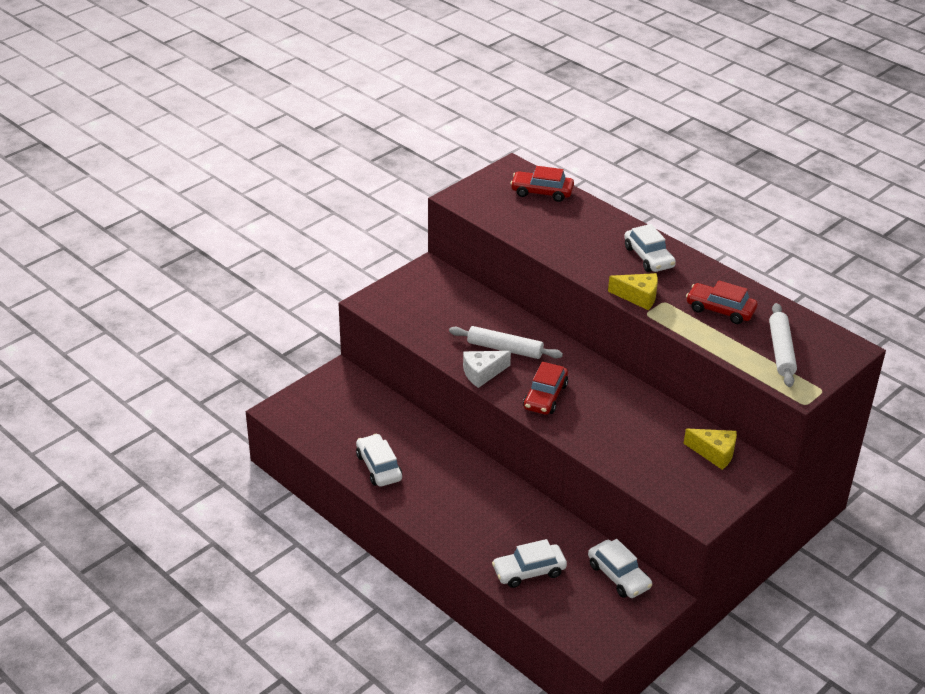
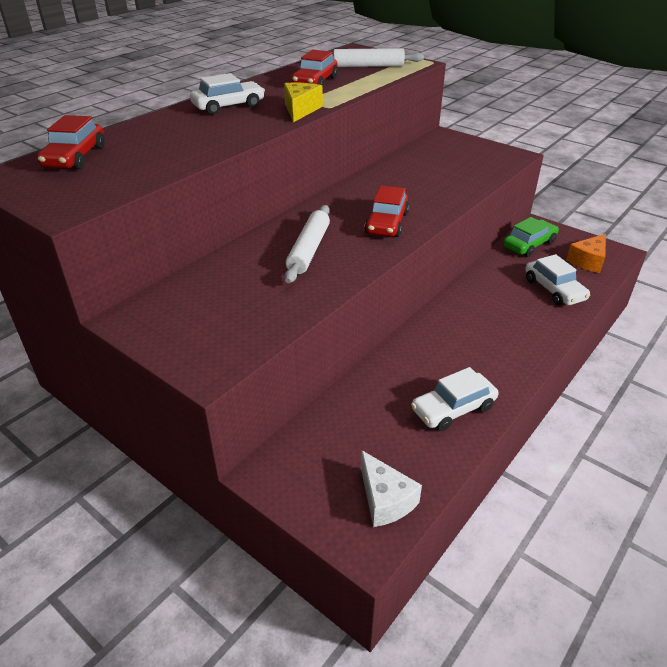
camera: 95 degrees left, 0 degrees up
white cheese [463,351,511,388] -> white cheese moved to [361,451,422,527]
red car [523,362,568,415] -> red car turned 90 degrees clockwise [364,186,409,237]
white car [588,539,652,598] -> green car [503,217,559,257]
yellow cheese [684,429,737,470] -> none
none -> orange cheese [566,234,606,273]

